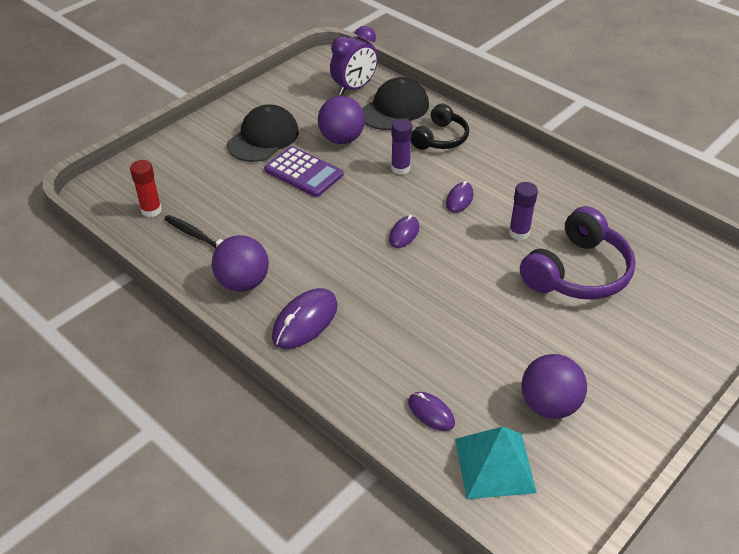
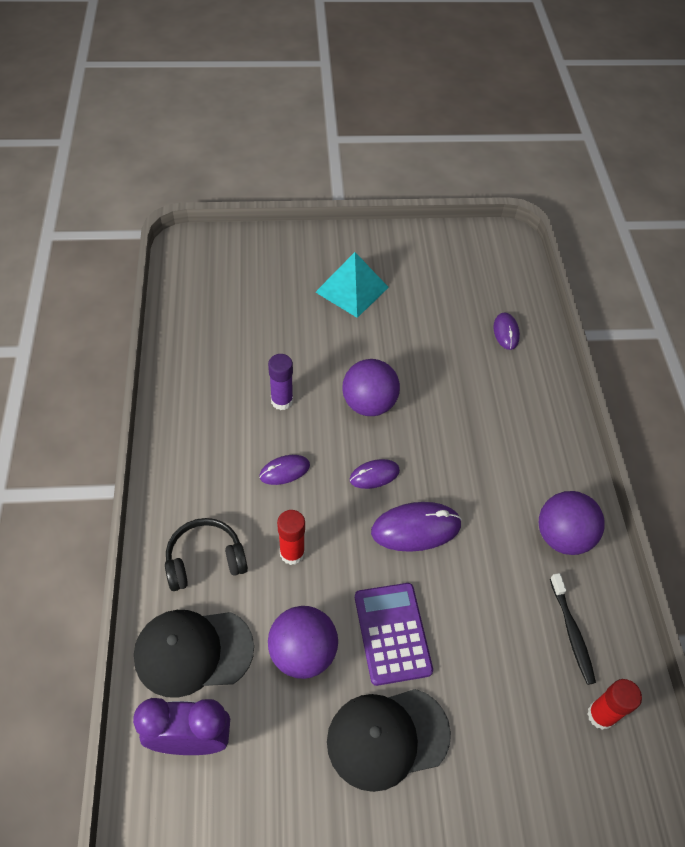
camera: 140 degrees left, 10 degrees up
purple mouse [272,288,338,349] -> purple mouse moved to [371,502,462,552]
purple glue stick [391,119,412,175] -> red glue stick [277,510,305,565]
turquoise pyramid [455,426,537,499] -> turquoise pyramid moved to [315,252,389,318]
purple headphones [520,206,636,300] -> none
purple ball [521,354,587,419] -> purple ball moved to [343,359,400,416]

